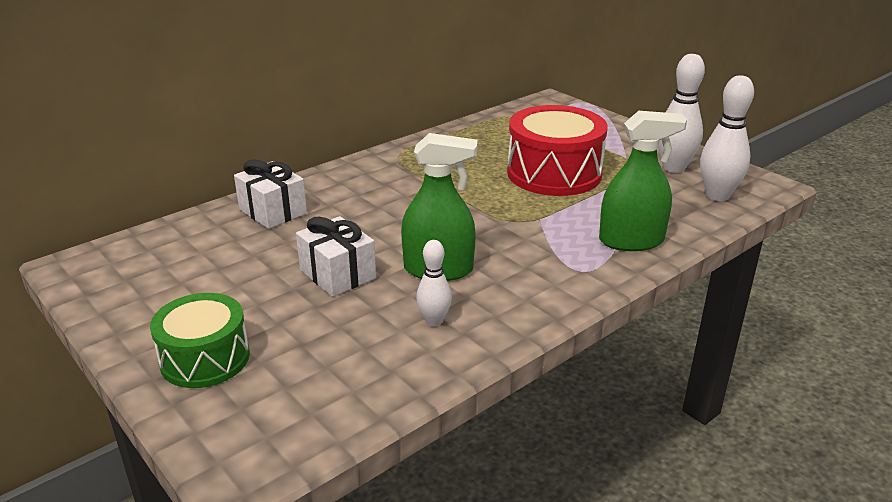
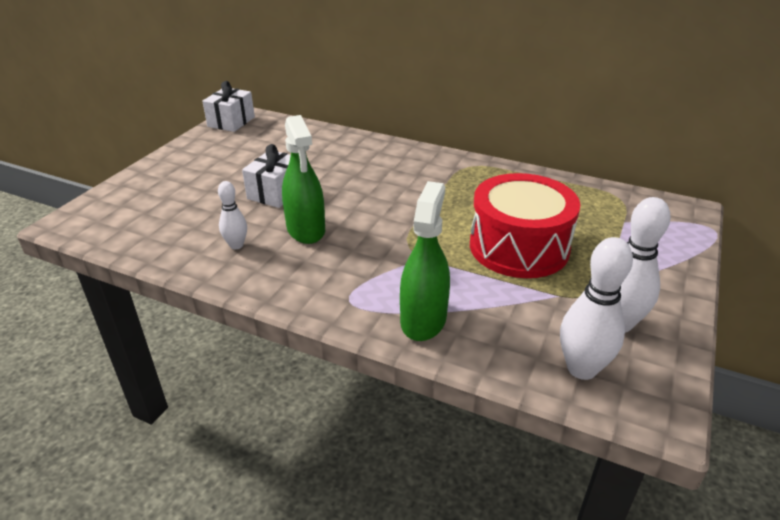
camera: 65 degrees right, 5 degrees up
green drum [150,293,250,388] -> none
white gift [234,160,307,229] -> white gift moved to [202,81,255,132]
green spray bottle [599,111,687,251] -> green spray bottle turned 135 degrees counterclockwise [400,181,450,341]

